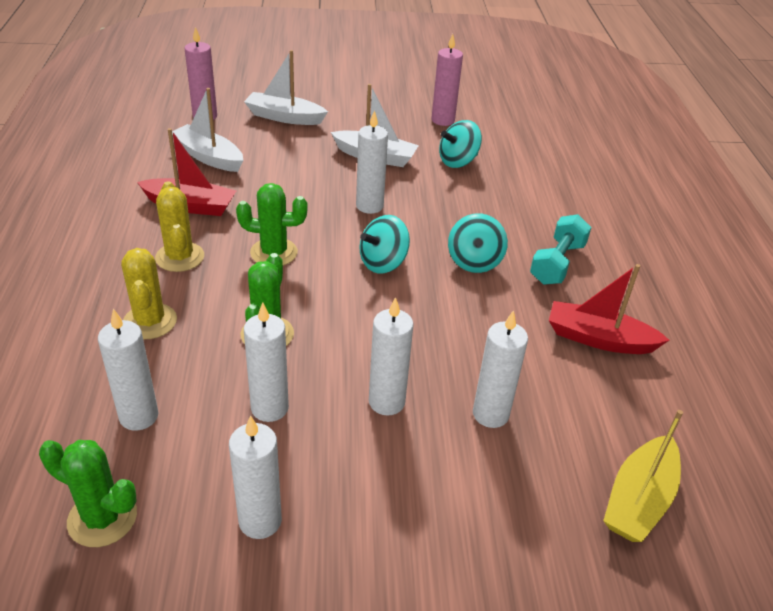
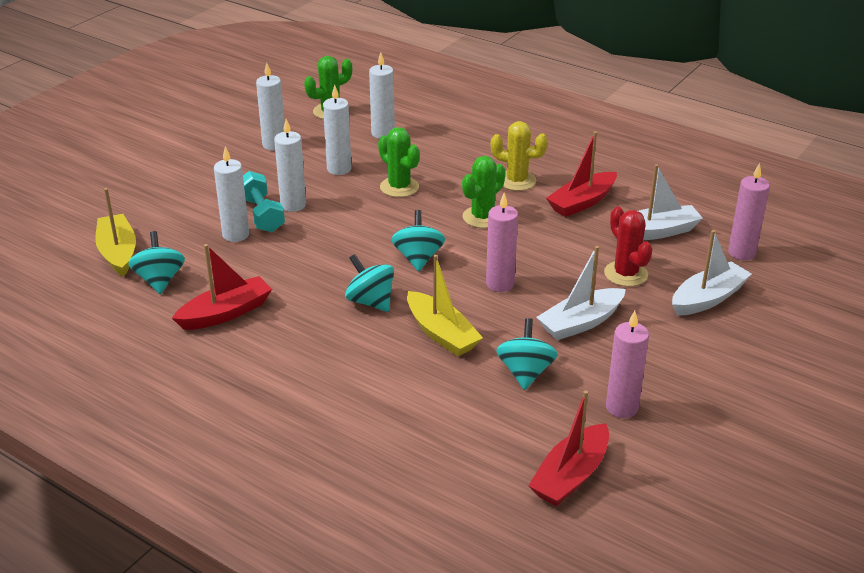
camera: 130 degrees right, 5 degrees down
yellow cactus [121,248,177,339] -> none
white candle [356,110,388,214] -> pink candle [486,193,518,292]
turquoise dumbbell [530,214,591,285] -> turquoise dumbbell moved to [243,171,285,232]
none -> turquoise spinning top [128,231,185,294]
none -> yellow boat [407,255,483,356]
none -> red boat [528,390,609,506]
none -> red cactus [604,206,653,287]

